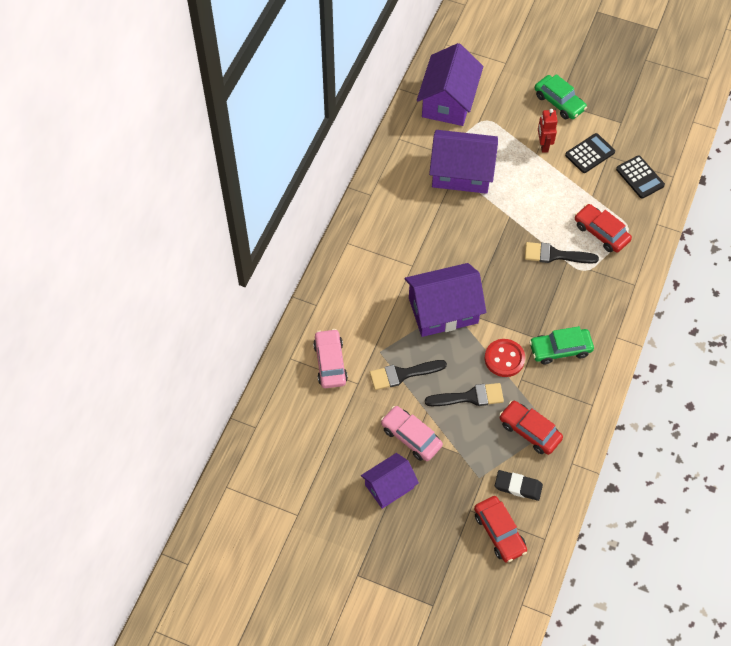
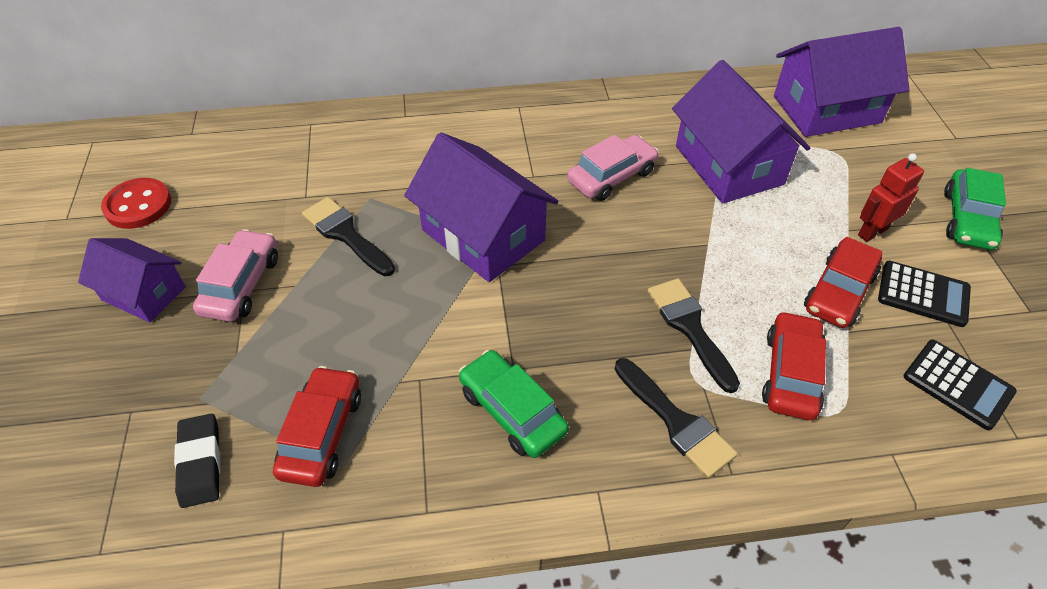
camera: 60 degrees right, 10 degrees down
pink car [313,329,348,388] -> pink car moved to [567,135,659,201]
black brush [425,383,504,406] -> black brush moved to [615,358,738,478]
red car [474,496,527,563] -> red car moved to [804,237,882,328]
red button [485,339,525,377] -> red button moved to [101,178,171,229]
black calculator [616,155,665,199] -> black calculator turned 75 degrees counterclockwise [903,339,1017,430]

